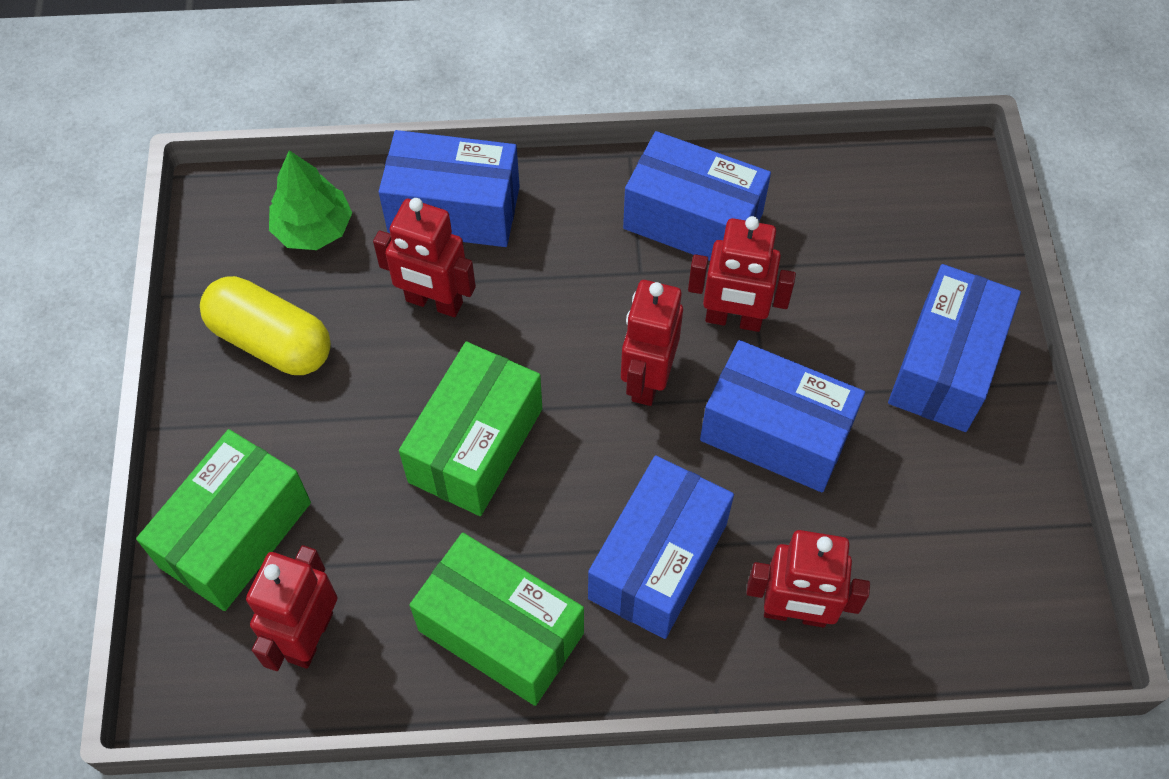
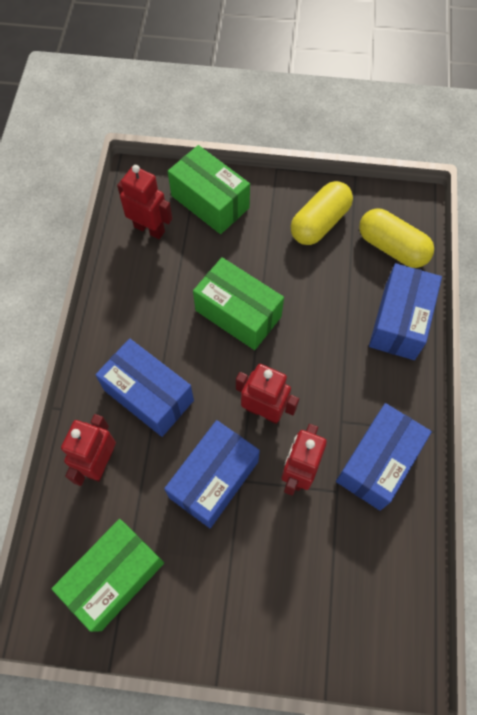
camera: 100 degrees right, 5 degrees up
green tree [269,150,352,250] -> yellow capsule [359,208,434,268]
red robot [373,198,476,317] -> none
green box [409,533,584,706] -> green box moved to [51,519,164,632]
blue box [888,264,1021,432] -> none

